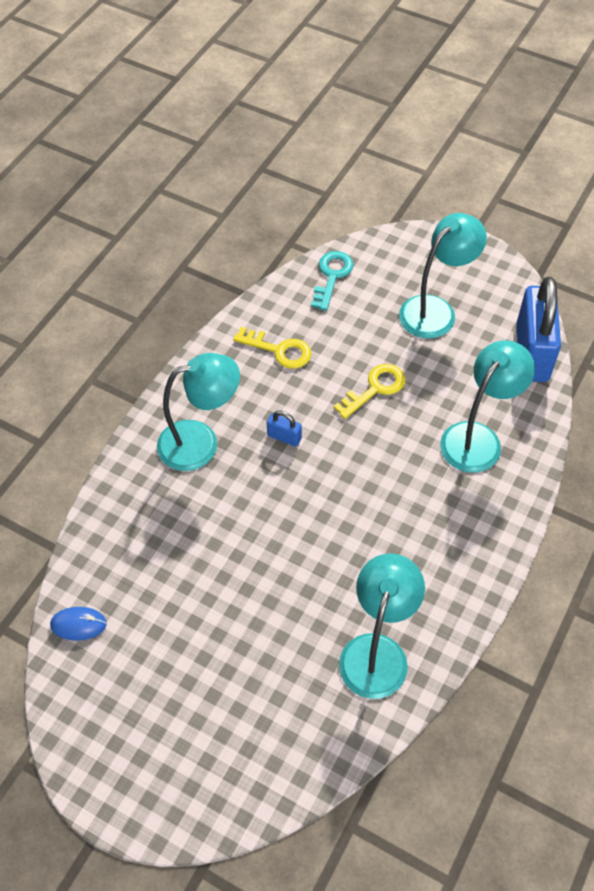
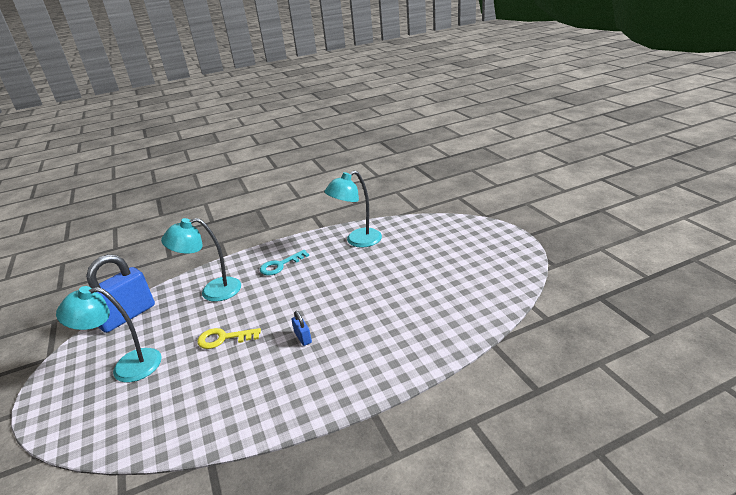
camera: 140 degrees left, 25 degrees down
blue mouse [50,607,107,641] -> none
turquoise lamp [157,353,240,471] -> none
yellow key [233,327,312,369] -> none
turquoise key [311,251,354,311] -> turquoise key moved to [260,250,309,276]

